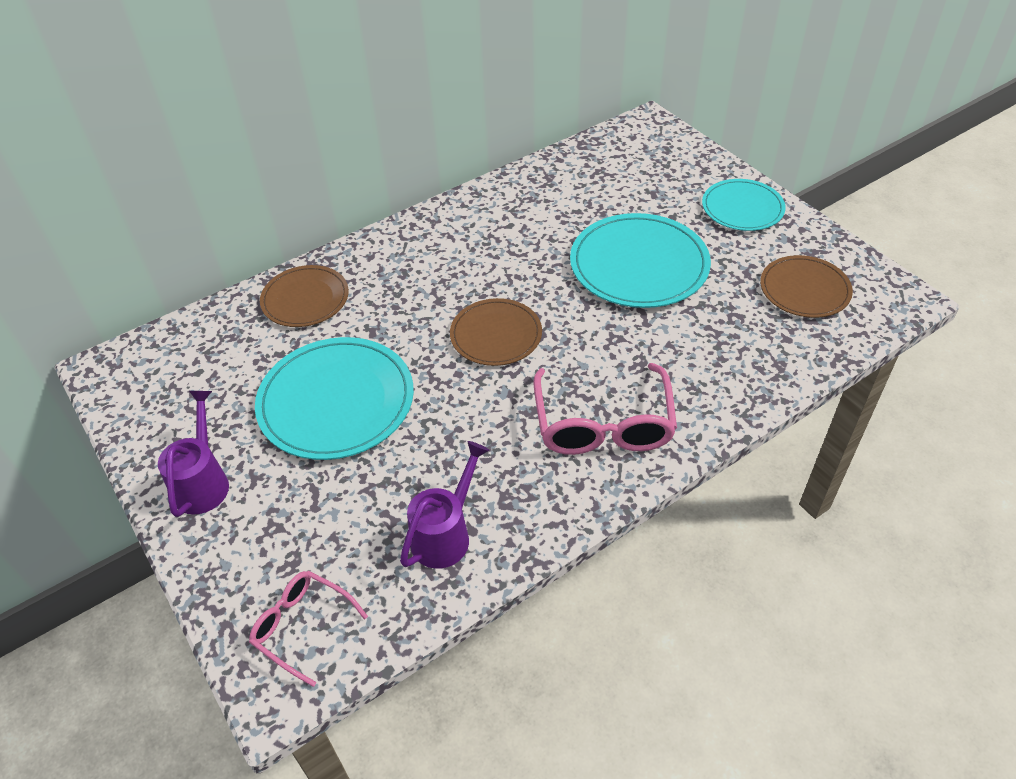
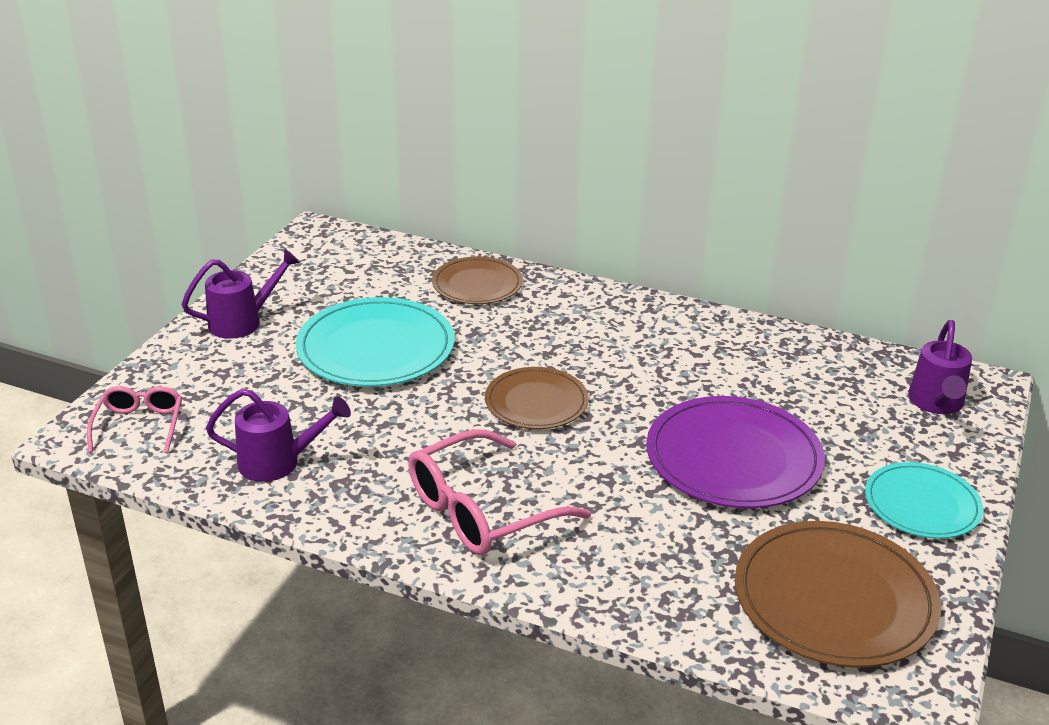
camera: 55 degrees right, 15 degrees down
turquoise plate [570,213,711,308] -> purple plate [646,396,825,508]
brown plate [760,255,853,318] -> brown plate [735,521,941,668], size x1.61
none -> purple watering can [908,320,972,414]

